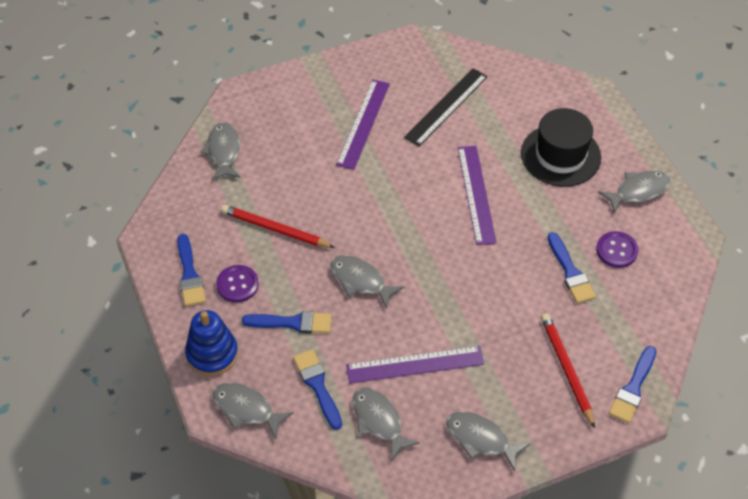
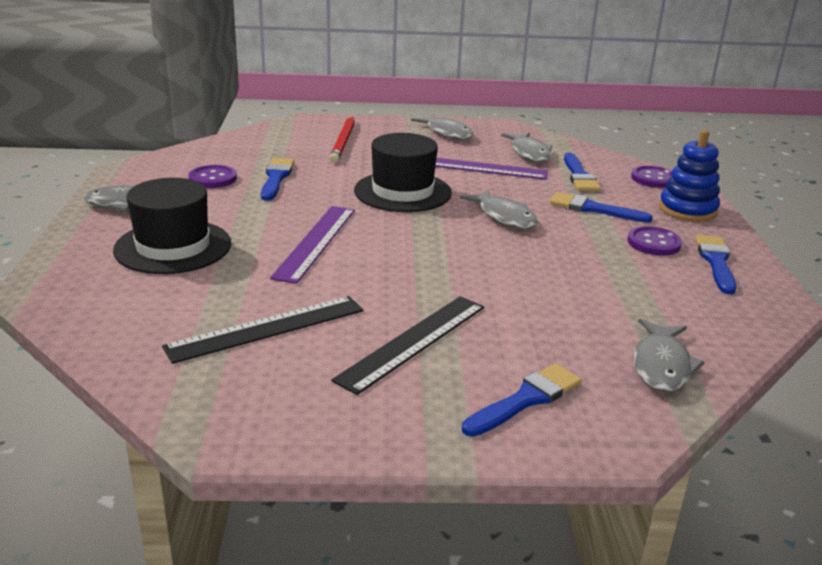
camera: 160 degrees left, 25 degrees down
grey fish [212,383,294,439] -> purple button [631,166,672,188]
red pencil [221,205,335,248] -> none
purple ruler [336,79,390,170] -> black ruler [331,296,484,395]
blue brush [609,346,656,423] -> blue brush moved to [462,363,581,437]
none -> black hat [354,133,452,212]

